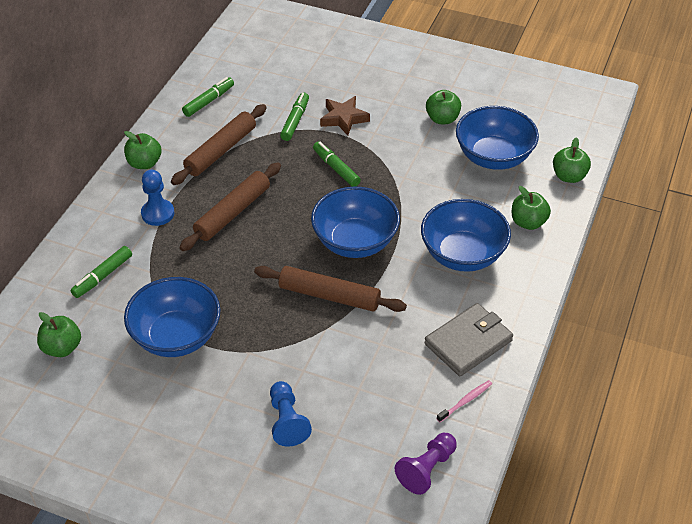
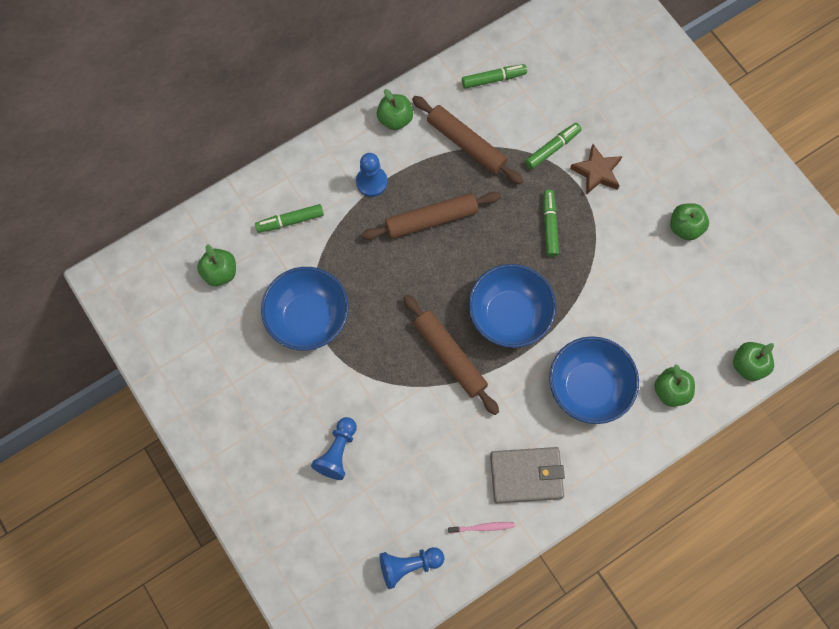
camera: 35 degrees right, 25 degrees up
brown rolling pin [171,104,267,185] -> brown rolling pin turned 60 degrees clockwise [412,96,523,184]
purple pawn [395,433,457,495] -> blue pawn [379,547,444,589]
blue bowl [456,106,539,170] -> none

